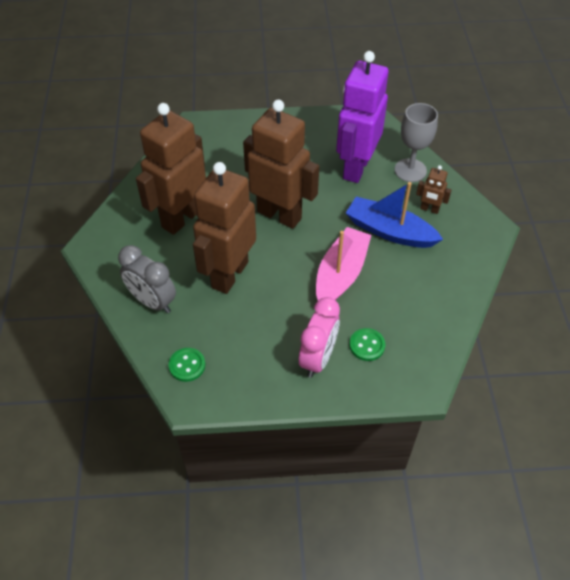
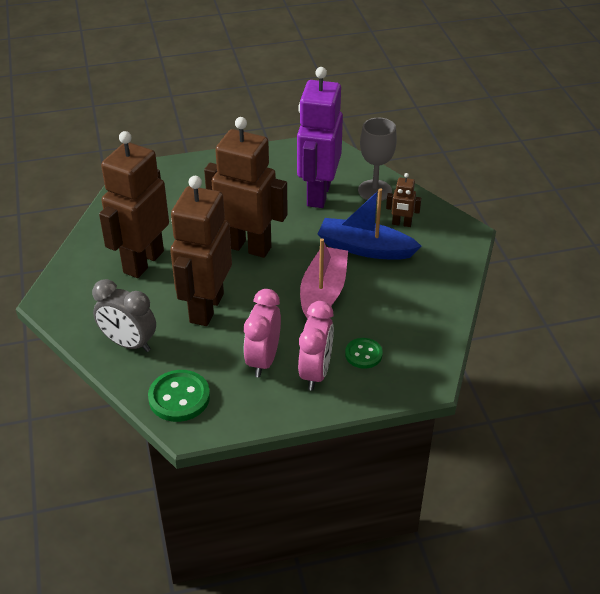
camera: 10 degrees left, 10 degrees down
green button [169,348,205,382] -> green button [148,370,210,422], size x1.57
none -> pink clock [244,289,281,377]

